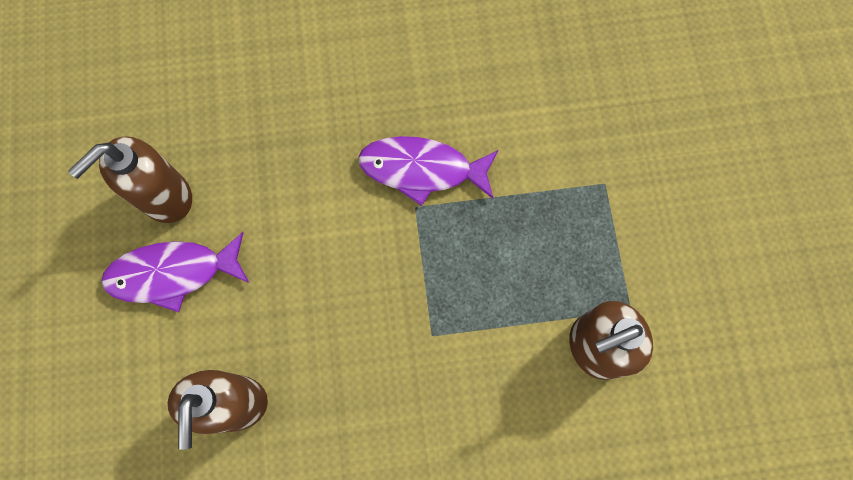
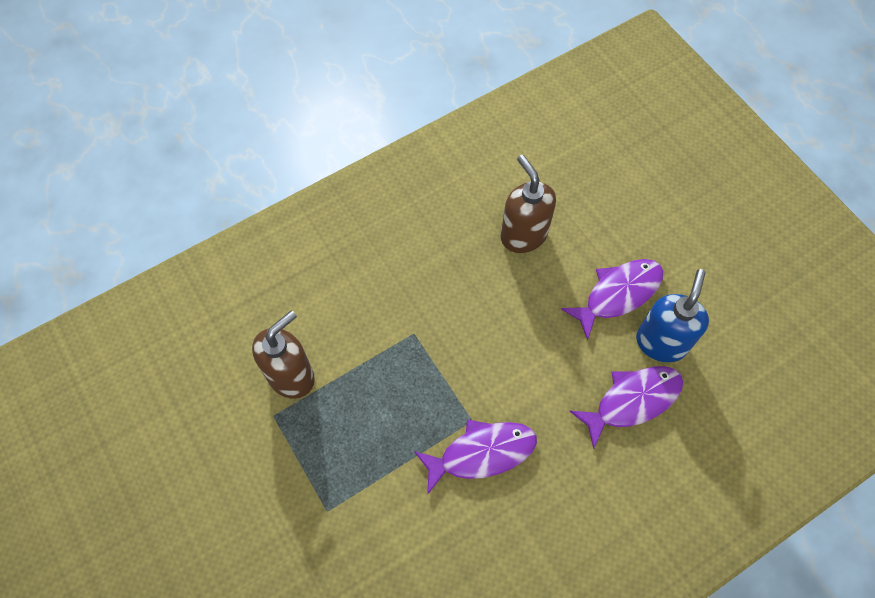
camera: 155 degrees right, 10 degrees down
brown soap dispenser [68,136,192,223] -> blue soap dispenser [636,269,709,362]
none -> purple fish [570,366,683,449]

